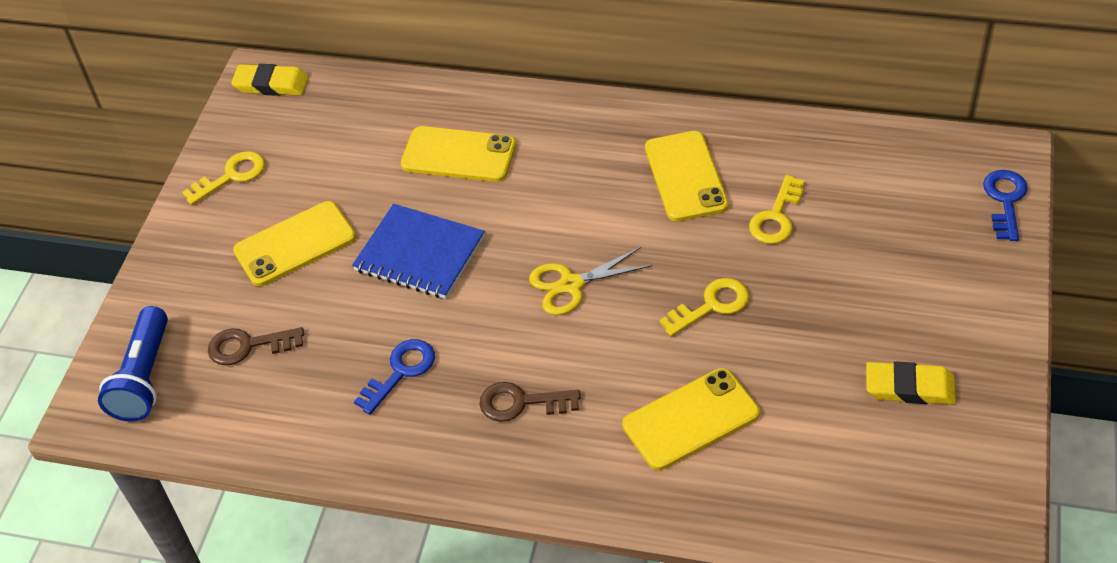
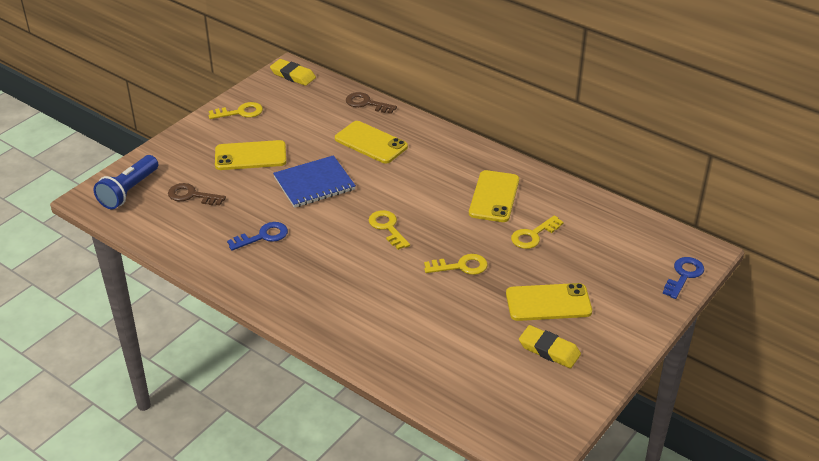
camera: 20 degrees right, 10 degrees down
blue notebook [352,204,485,299] -> blue notebook turned 75 degrees counterclockwise [273,155,356,208]
brown key [479,382,581,422] -> brown key moved to [346,92,397,114]
yellow scissors [529,247,652,315] -> yellow key [369,210,410,250]
yellow phone [622,368,760,470] -> yellow phone moved to [506,283,592,321]

